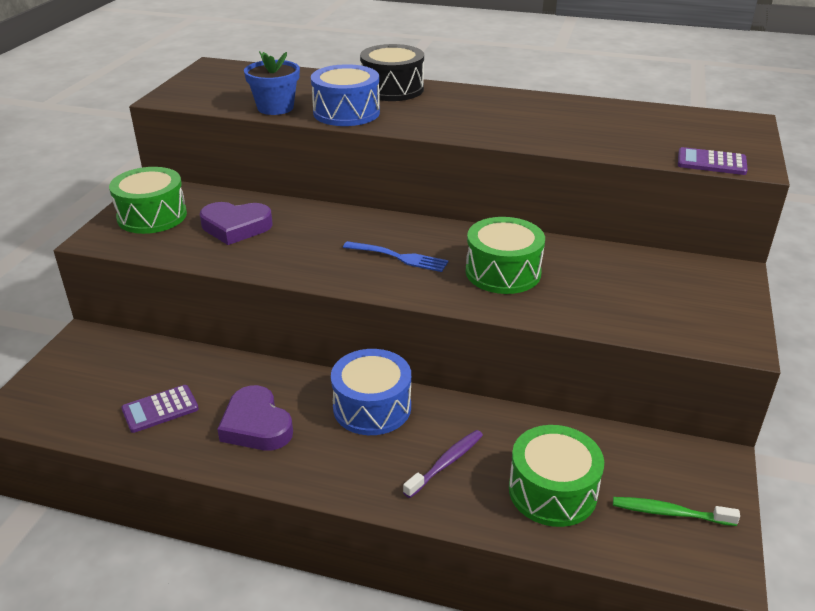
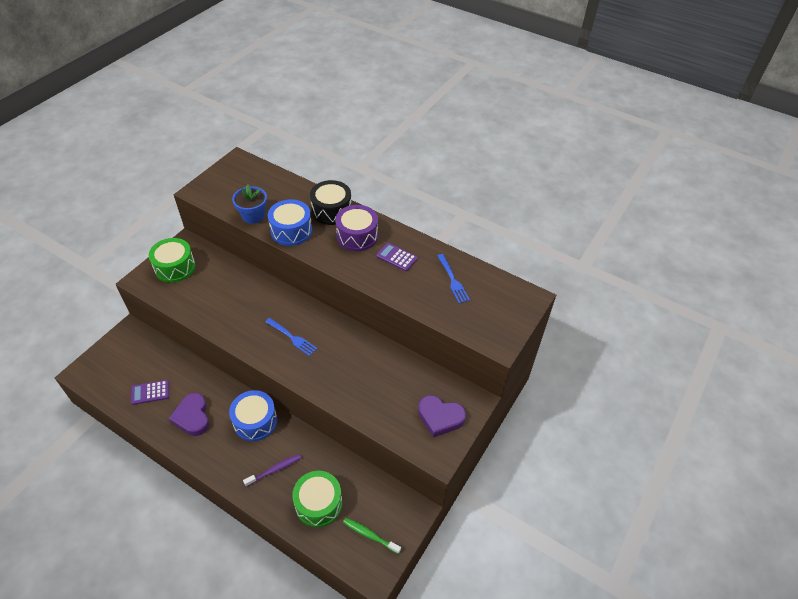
camera: 15 degrees right, 15 degrees up
purple heart [200,202,272,245] -> purple heart moved to [418,395,466,437]
green drum [466,217,545,294] -> none
purple calculator [678,147,748,175] -> purple calculator moved to [376,243,418,272]
none -> purple drum [335,205,378,251]
none -> blue fork [437,254,470,303]

